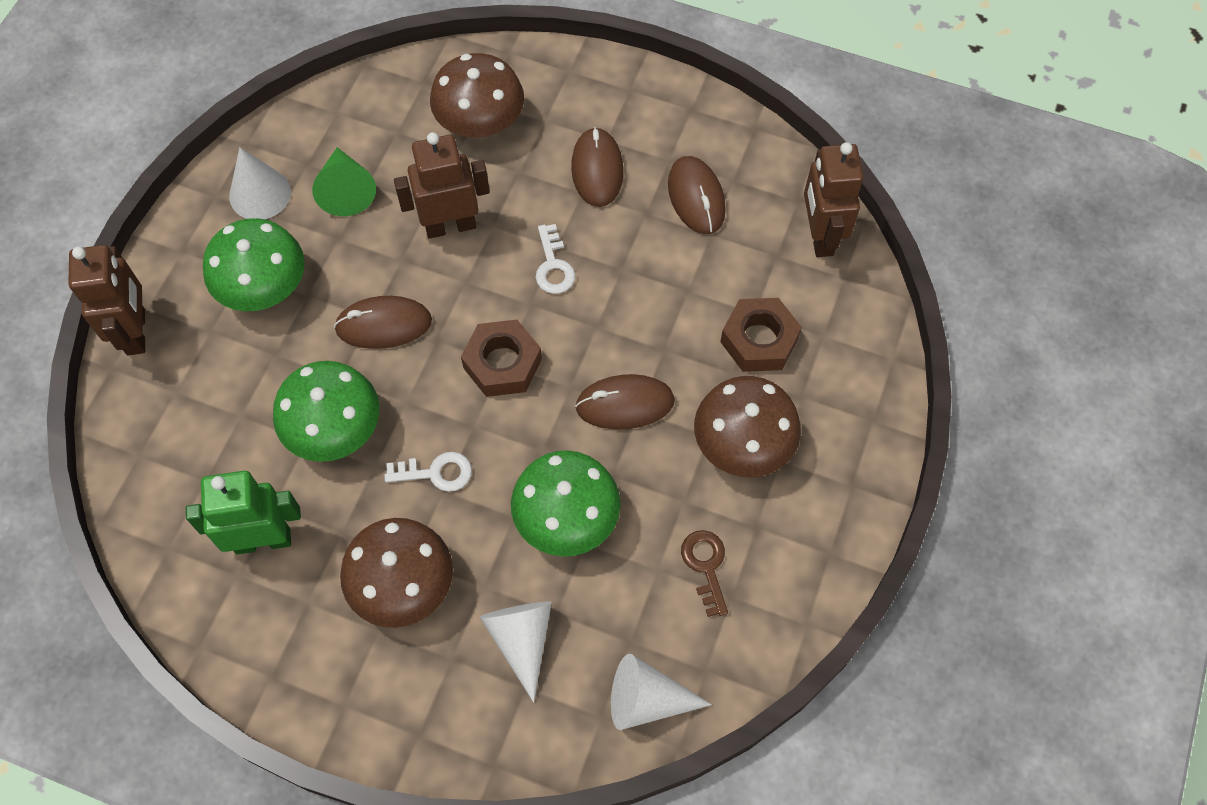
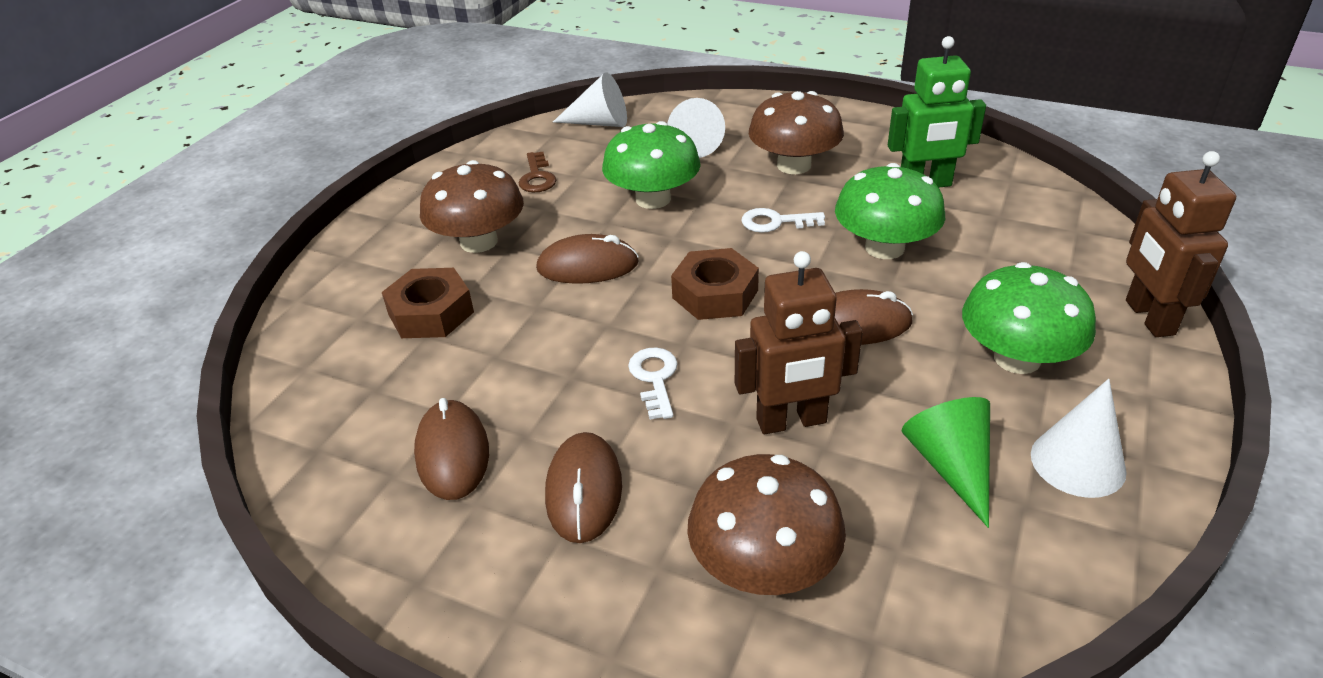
camera: 175 degrees left, 25 degrees down
brown robot [804,142,864,257] -> none

